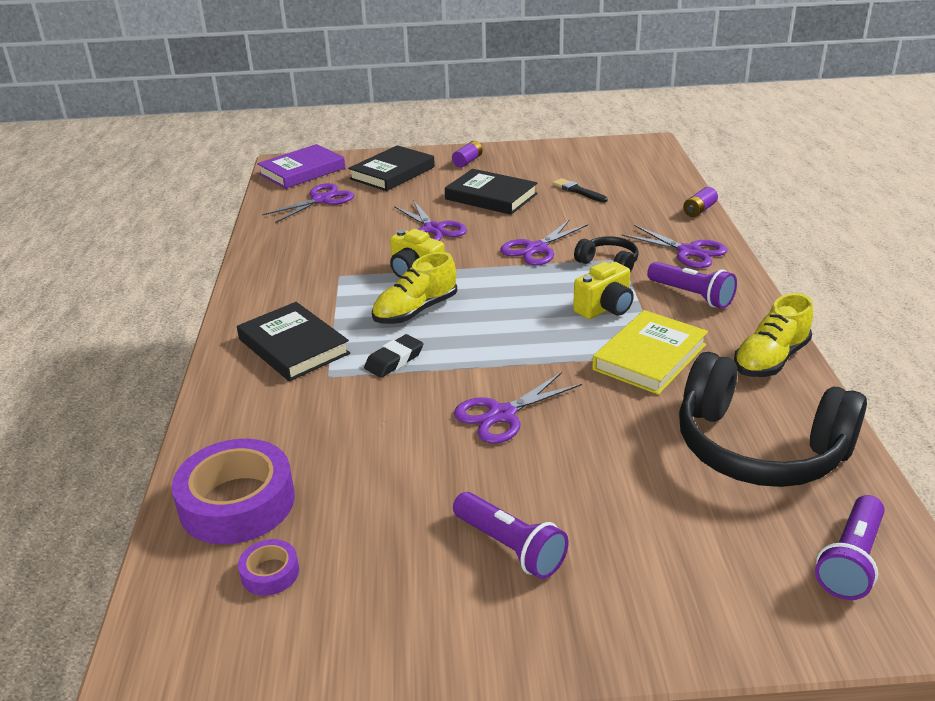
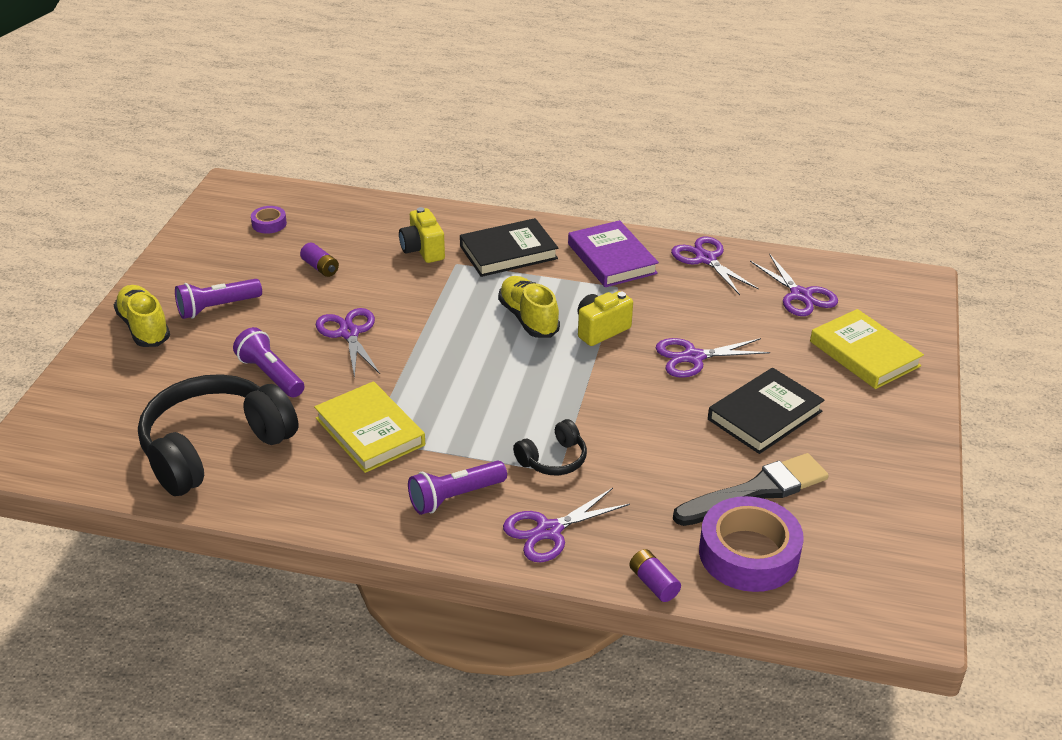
camera: 105 degrees right, 5 degrees up
purple tape [171,439,295,544] -> purple tape moved to [699,496,804,592]
purple book [257,144,345,189] -> purple book moved to [568,220,659,287]
black book [348,145,435,191] -> yellow book [810,309,924,389]
black eraser [364,334,423,378] -> none
purple battery [452,141,483,168] -> purple battery moved to [300,242,339,277]
purple scissors [500,219,588,266] -> purple scissors moved to [671,237,759,295]
black brush [552,178,608,202] -> black brush [673,453,829,526], size x1.91
yellow camera [573,262,634,319] -> yellow camera moved to [399,207,445,263]
yellow shoe [734,293,813,377] -> yellow shoe moved to [114,285,170,347]
purple flashlight [815,495,885,600] -> purple flashlight moved to [233,327,304,397]

